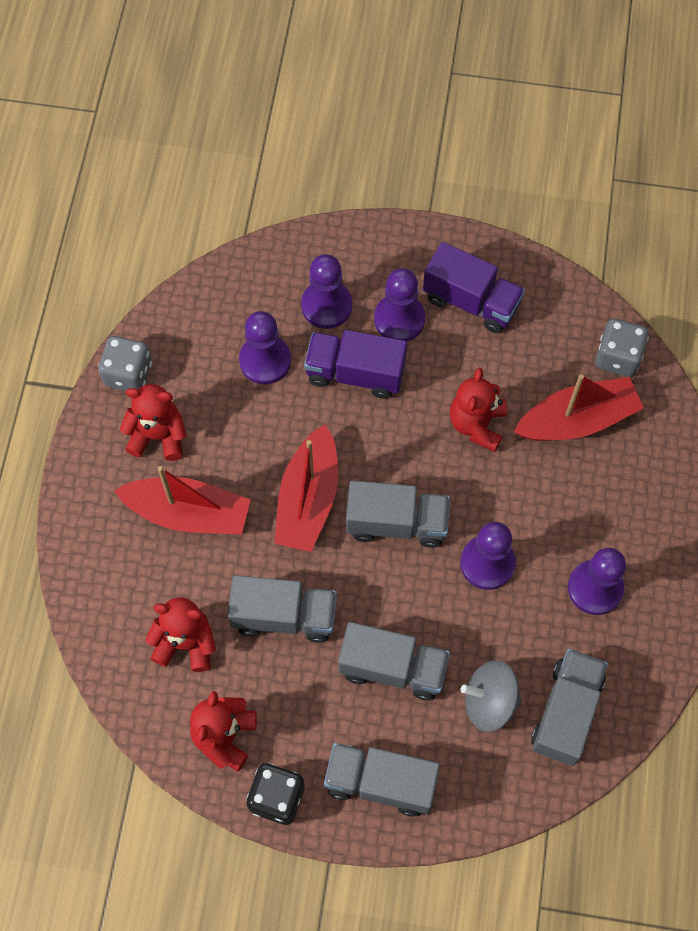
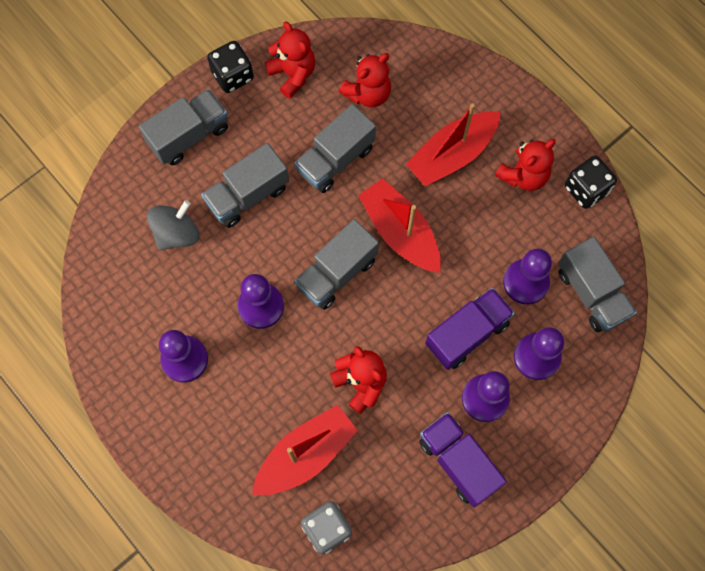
camera: 130 degrees right, 5 degrees up
grey dice [98,336,152,391] -> black dice [565,156,617,209]
purple truck [423,242,525,333] -> purple truck turned 75 degrees clockwise [419,412,507,507]
red boat [514,374,644,441] -> red boat turned 150 degrees counterclockwise [252,405,358,495]
grey truck [531,649,608,766] -> grey truck moved to [558,237,637,332]

